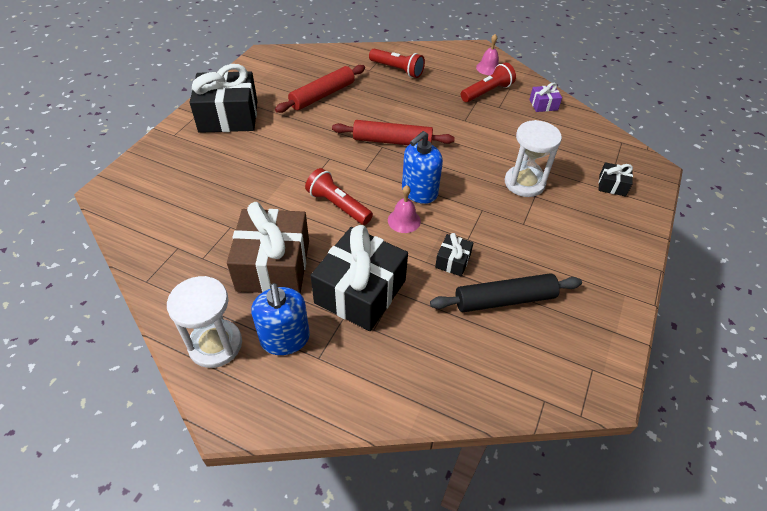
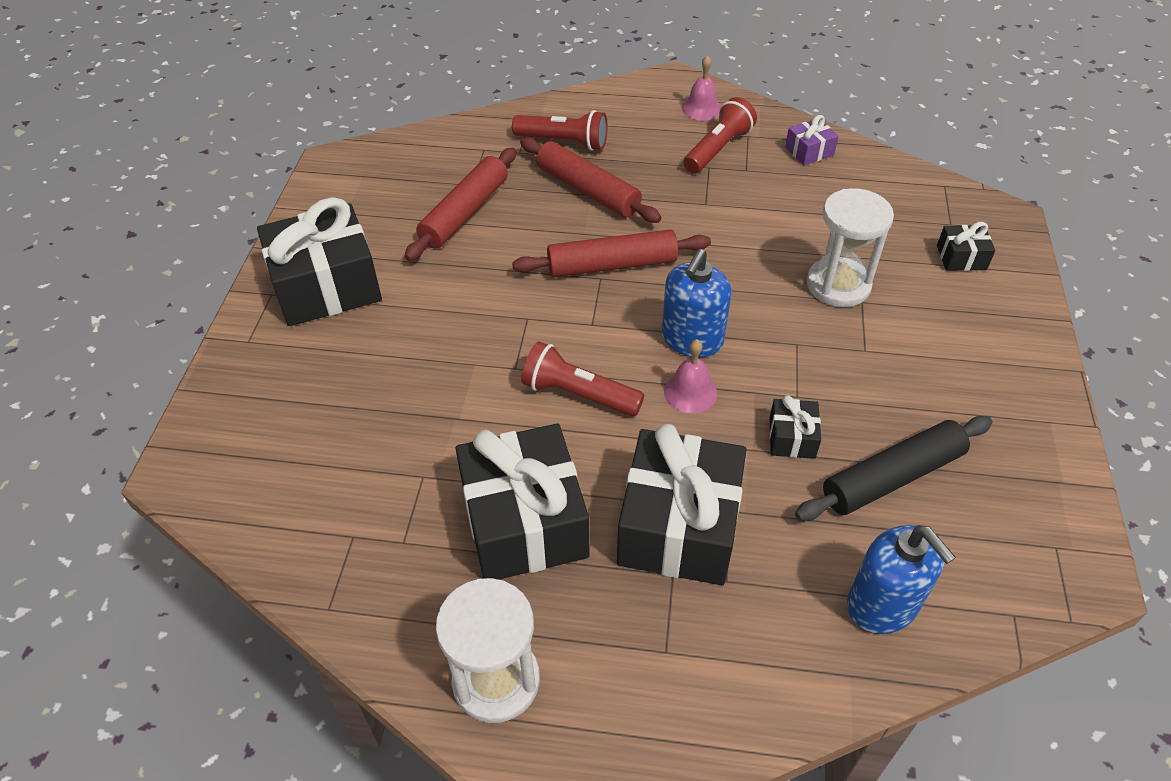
camera: 15 degrees left, 0 degrees up
brown gift [227,202,309,293] -> black gift [455,424,589,580]
blue soap dispenser [251,283,310,355] -> blue soap dispenser moved to [847,525,956,634]
none -> red rolling pin [520,137,662,223]

